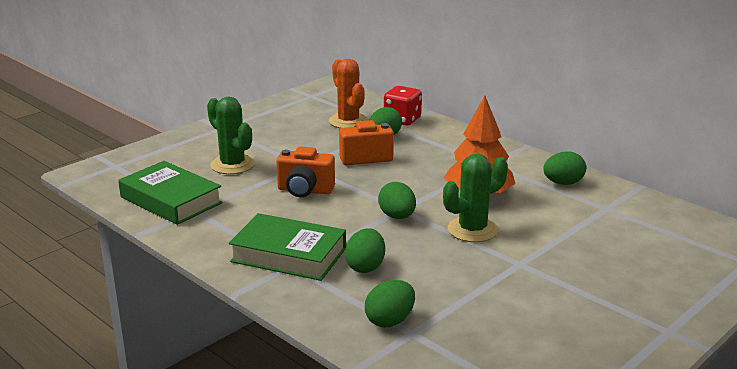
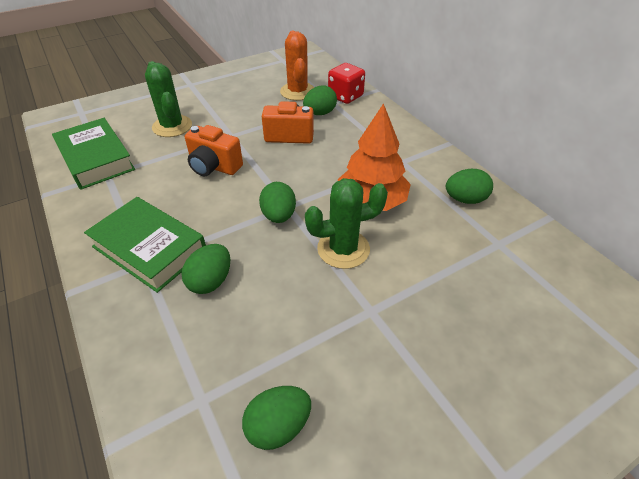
camera: 15 degrees right, 20 degrees up
green egg [365,280,415,327] -> green egg moved to [242,386,311,450]

